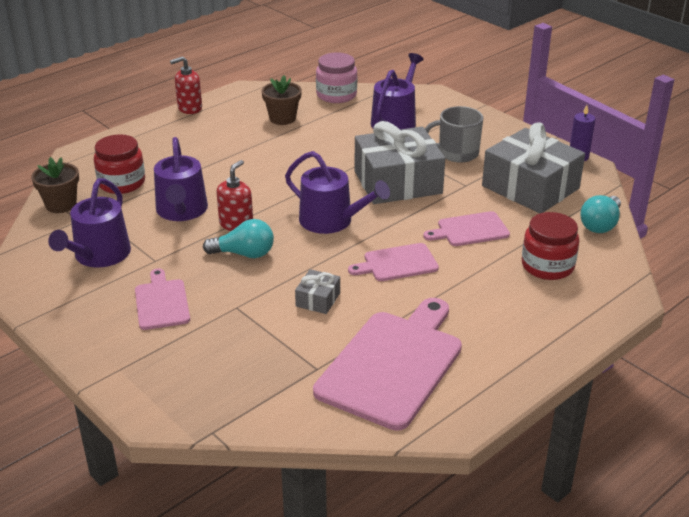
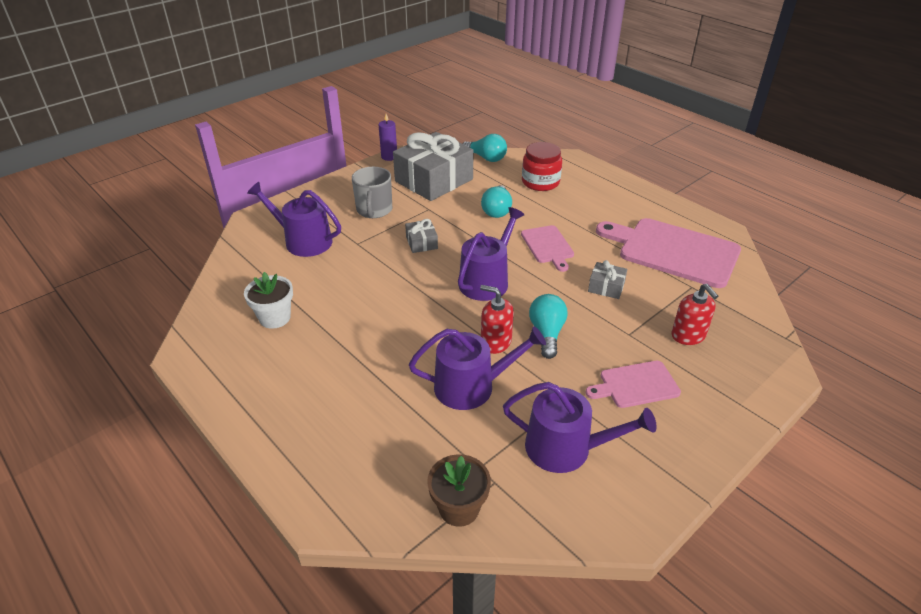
camera: 90 degrees left, 5 degrees up
red jar [94,134,145,194] -> none
red soap dispenser [170,56,202,114] -> red soap dispenser moved to [672,284,718,345]
brown flower pot [261,75,302,125] -> white flower pot [244,272,293,329]
pink jar [316,53,357,103] -> none
grey gift [355,121,445,204] -> grey gift [405,219,438,253], size x0.43
pink cutting board [423,211,510,246] -> turquoise light bulb [481,185,512,218]

